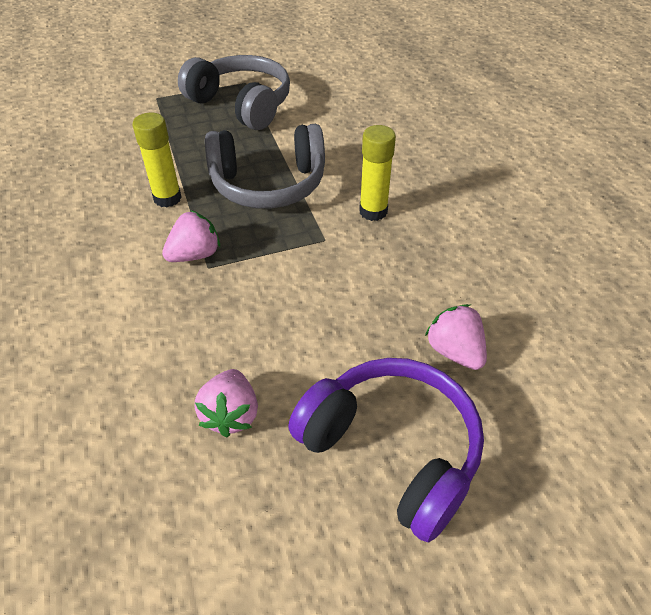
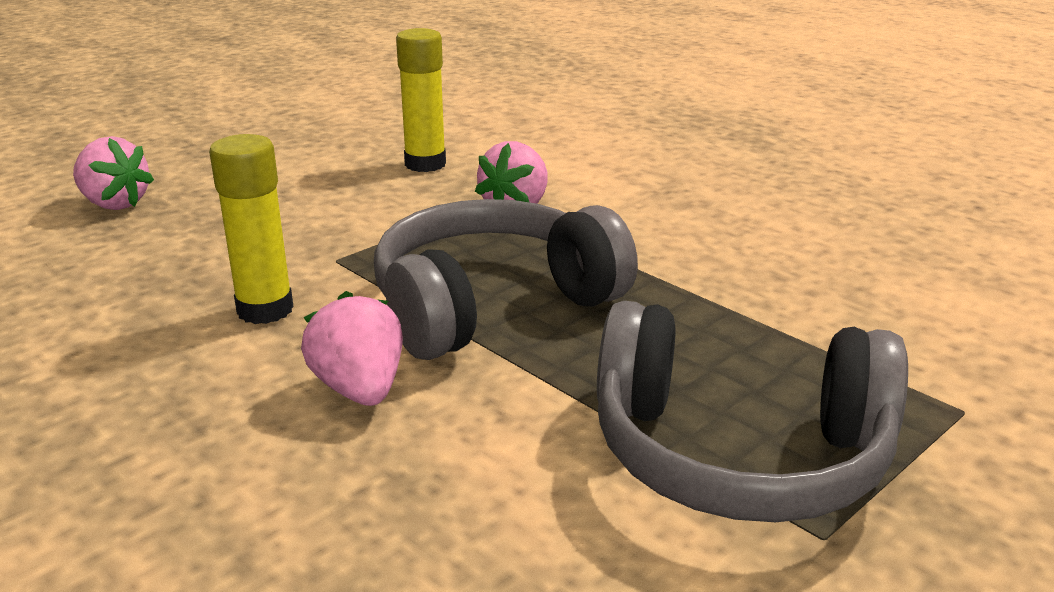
camera: 155 degrees right, 20 degrees down
yellow glue stick [133,113,182,207] -> yellow glue stick moved to [396,28,446,172]
pink strawberry [194,369,258,438] -> pink strawberry moved to [301,291,403,406]
purple headphones [288,358,484,543] -> none

